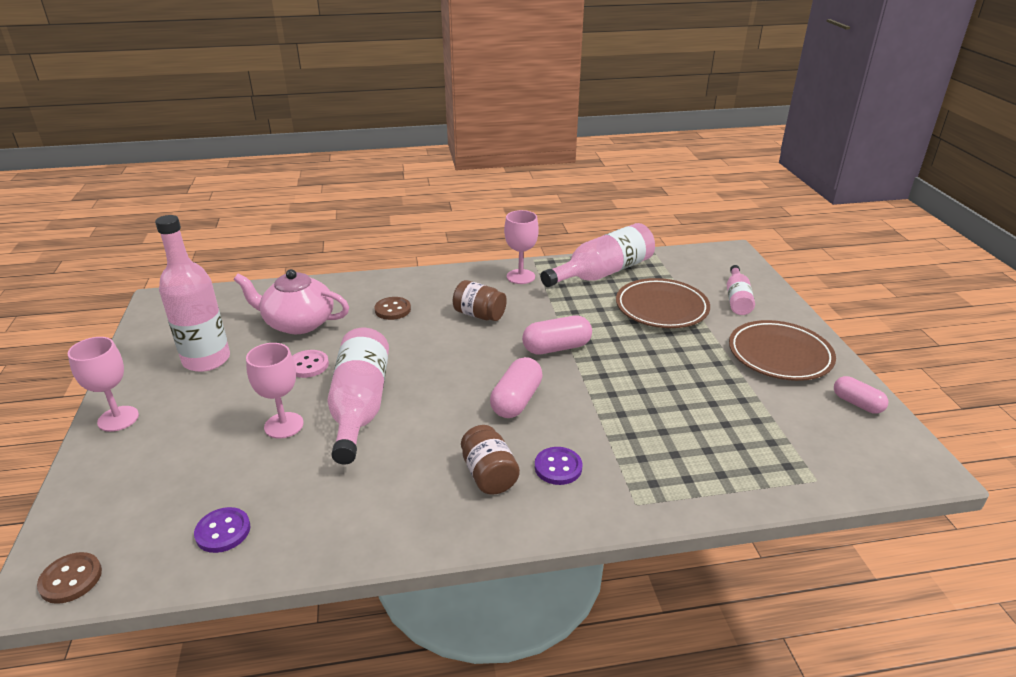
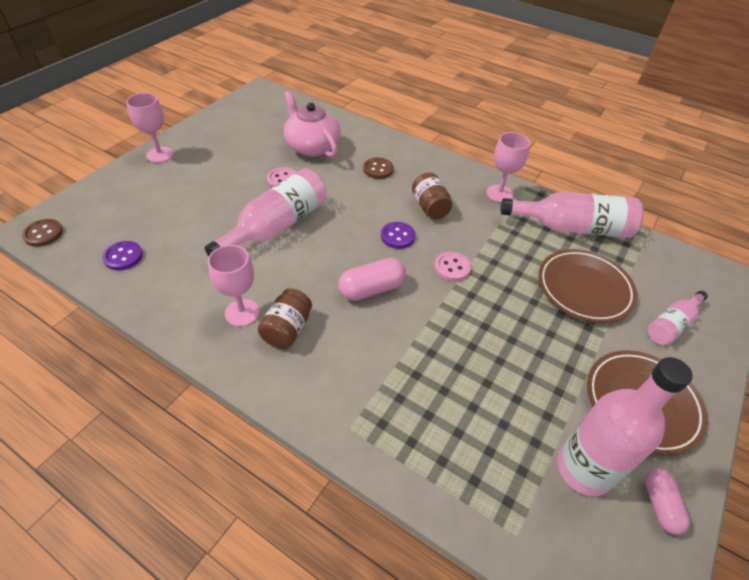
camera: 40 degrees right, 15 degrees up
pink bottle [155,215,230,372] -> pink bottle moved to [557,357,693,496]
pink goblet [246,343,304,439] -> pink goblet moved to [208,245,259,327]
pink capsule [522,316,592,355] -> pink button [435,252,471,281]
purple button [535,447,582,485] -> purple button moved to [381,222,415,249]

